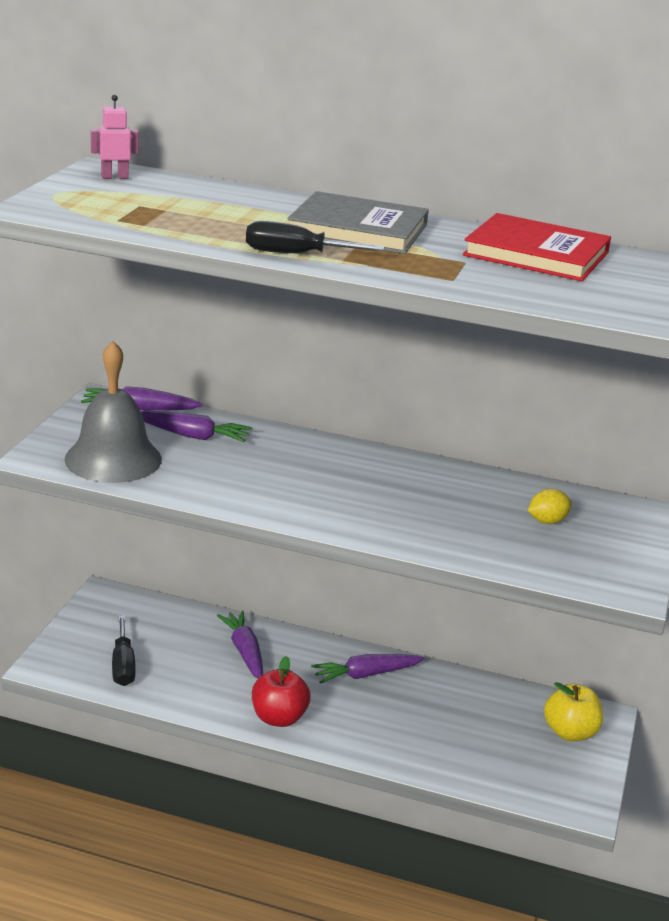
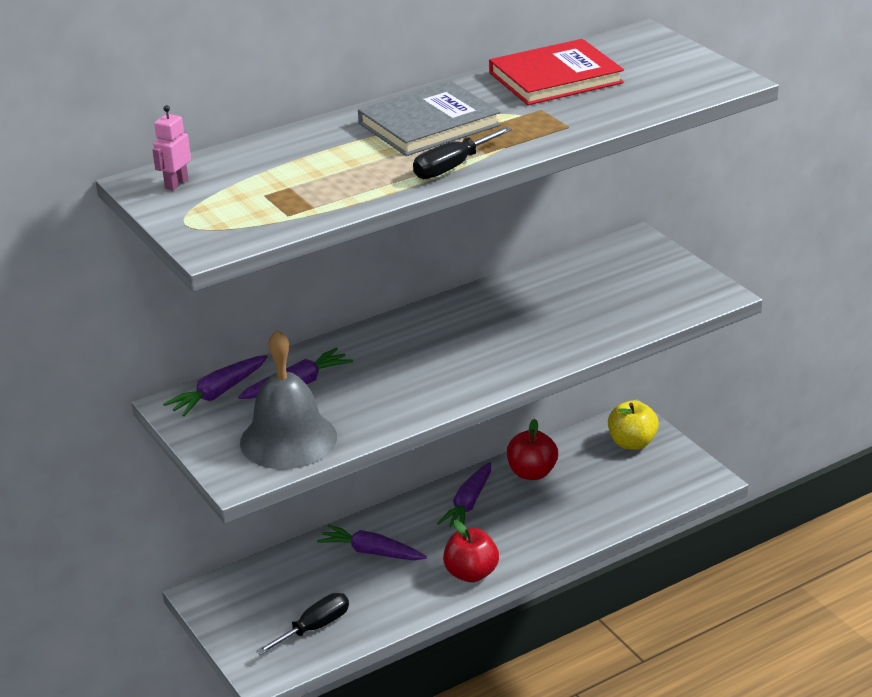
camera: 45 degrees left, 5 degrees up
black screwdriver [112,615,136,686] -> black screwdriver turned 75 degrees counterclockwise [256,593,349,655]
yellow lemon [528,489,572,524] -> none
none -> red apple [507,419,558,480]

